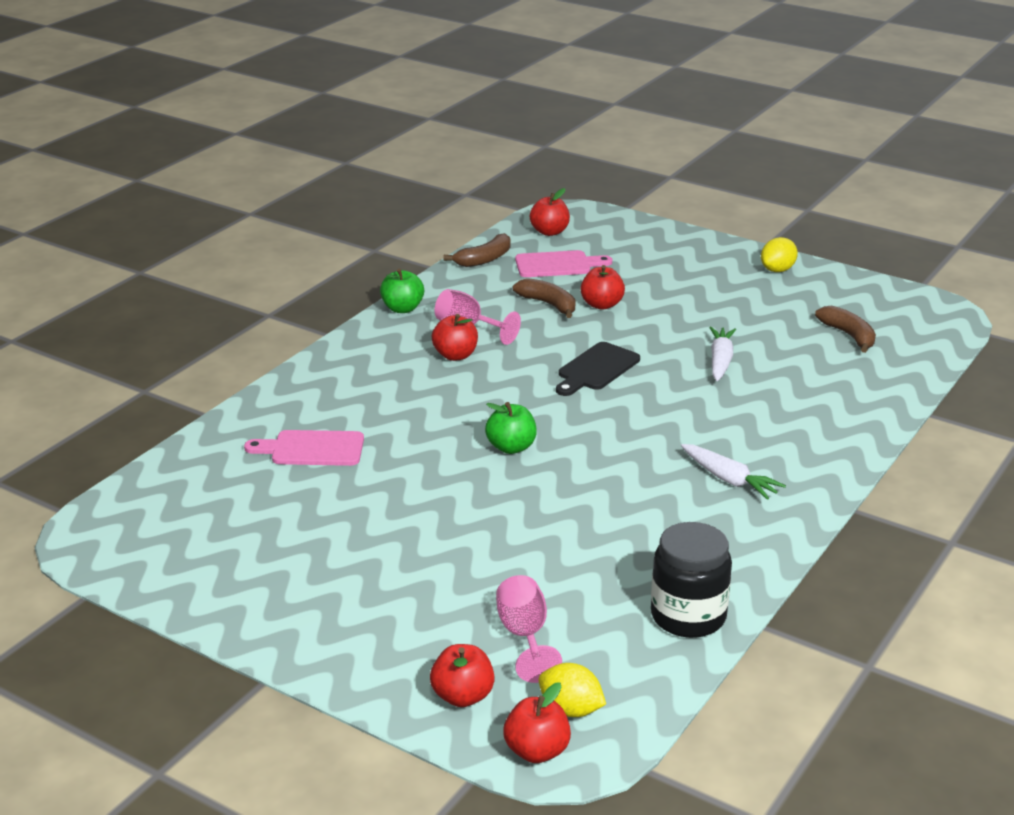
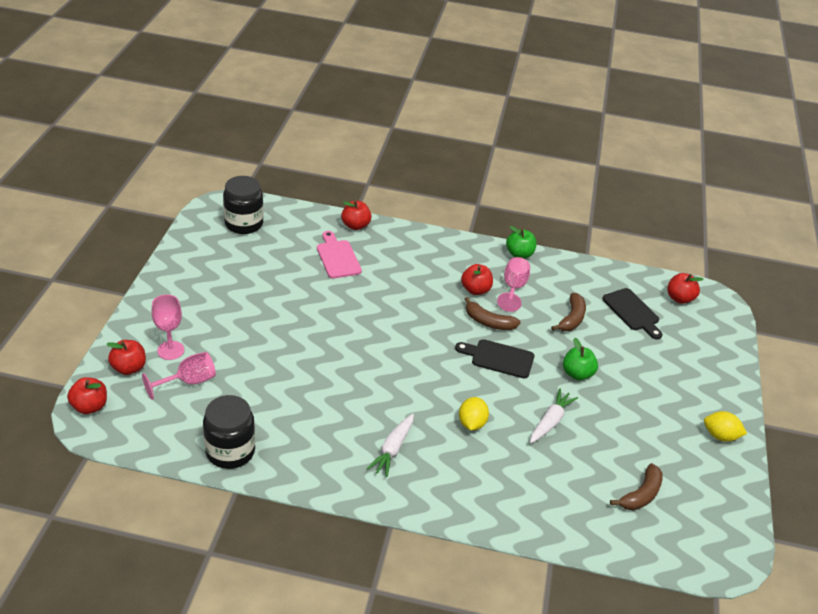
camera: 65 degrees right, 10 degrees up
brown banana [443,233,511,267] -> brown banana moved to [465,297,521,330]
green apple [485,402,537,454] -> green apple moved to [563,338,598,381]
pink cutting board [515,250,612,277] -> black cutting board [602,288,663,339]
yellow lemon [538,663,606,717] -> yellow lemon moved to [459,397,489,430]
red apple [581,265,625,310] -> red apple moved to [341,200,372,230]
white carrot [709,327,736,381] -> white carrot turned 45 degrees counterclockwise [530,389,578,443]
none -> pink goblet [152,294,184,360]
none -> black jar [223,176,263,234]

